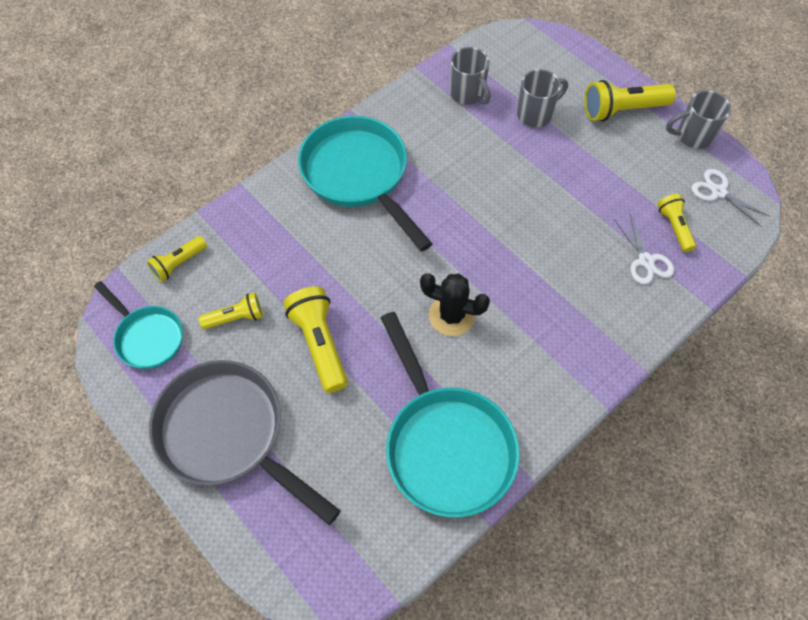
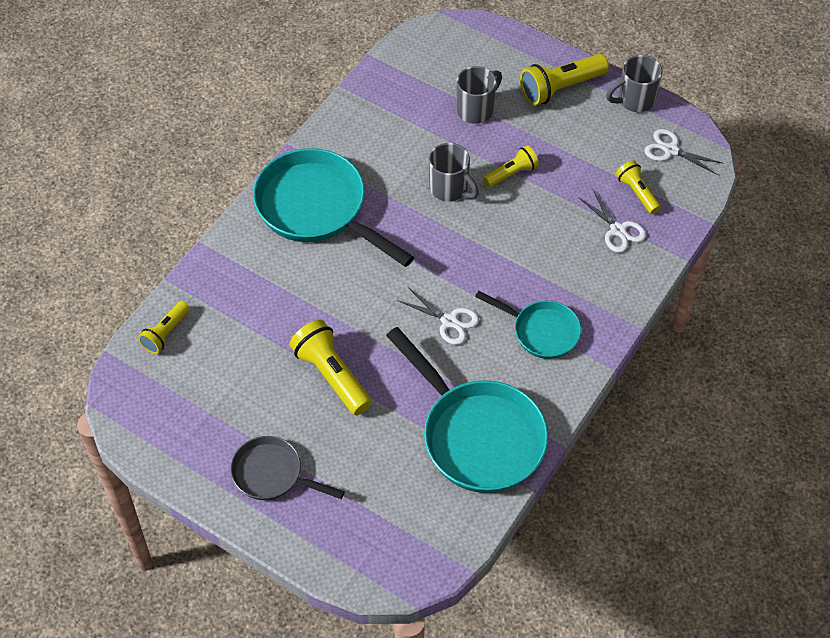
camera: 15 degrees left, 5 degrees down
turquoise pan [94,281,183,369] -> turquoise pan moved to [475,291,581,359]
grey pan [149,360,341,525] -> grey pan [230,436,345,500], size x0.56
yellow flashlight [199,293,263,329] -> yellow flashlight moved to [483,145,539,187]
black cactus [420,273,490,336] -> white scissors [399,287,479,345]
grey mug [450,47,491,105] -> grey mug moved to [429,143,479,202]

